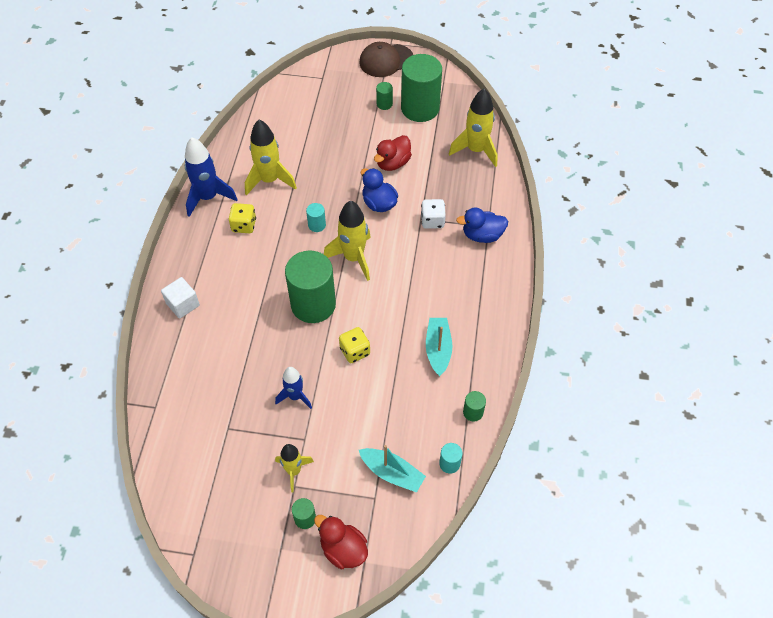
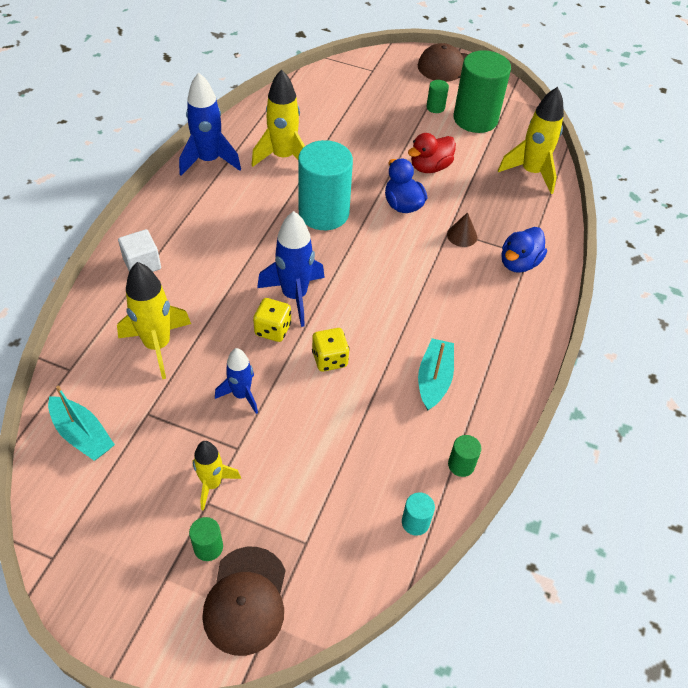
camera: 10 degrees right, 5 degrees down
yellow dice [229,203,256,233] -> yellow dice moved to [253,298,291,342]
green cylinder [285,251,336,323] -> blue rocket [257,211,325,327]
turquoise cylinder [306,203,326,232] -> turquoise cylinder [298,140,353,230], size x2.38
red duck [314,515,368,569] -> brown cap [202,547,286,656]
yellow rocket [324,201,371,281] -> yellow rocket moved to [117,262,191,379]
turquoise boat [359,445,426,493] -> turquoise boat moved to [48,386,115,461]
white dice [421,199,446,229] -> brown cone [447,212,477,247]
blue duck [456,207,508,243] -> blue duck turned 60 degrees counterclockwise [501,227,547,273]

